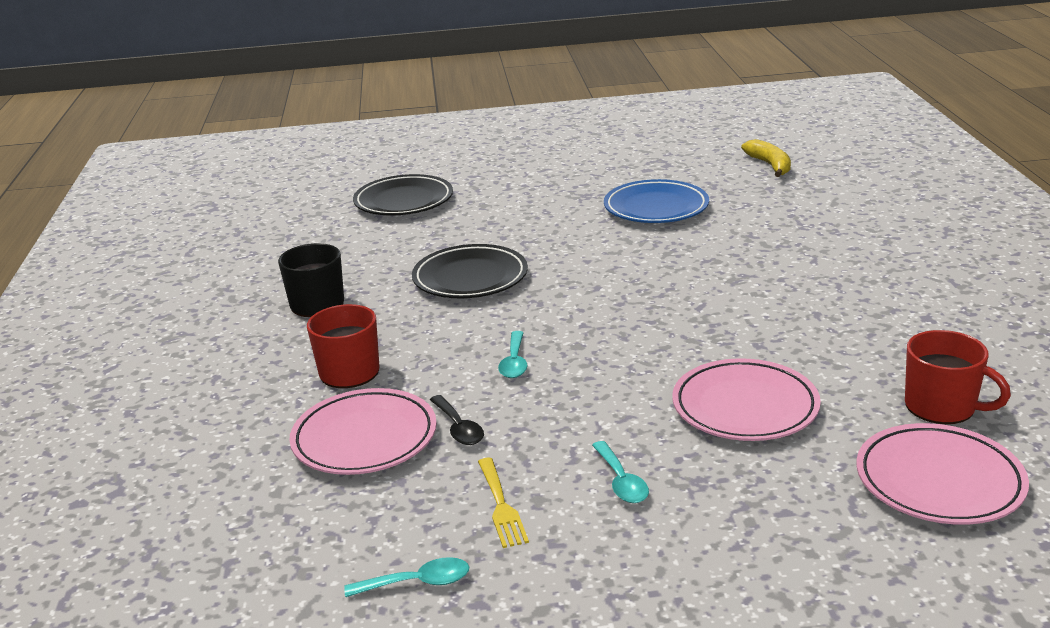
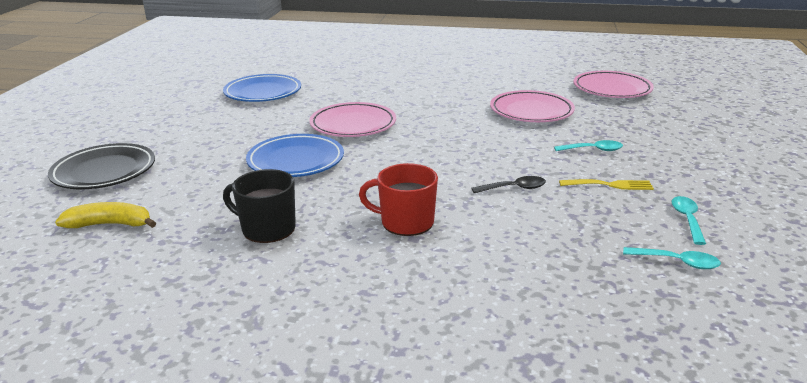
camera: 75 degrees left, 0 degrees up
pink plate [289,388,437,475] -> pink plate moved to [310,102,396,137]
black plate [412,244,528,299] -> blue plate [246,134,344,177]
turquoise spoon [498,331,527,378] -> turquoise spoon moved to [623,247,721,269]
yellow banana [741,139,791,177] -> yellow banana moved to [55,202,156,228]
red mug [905,330,1011,424] -> none

